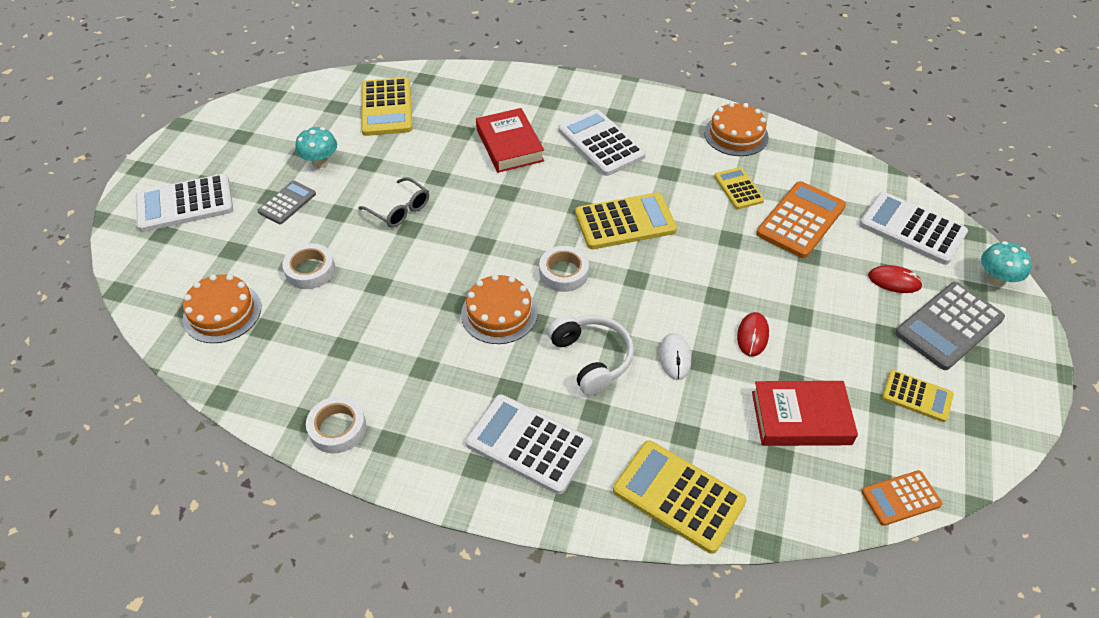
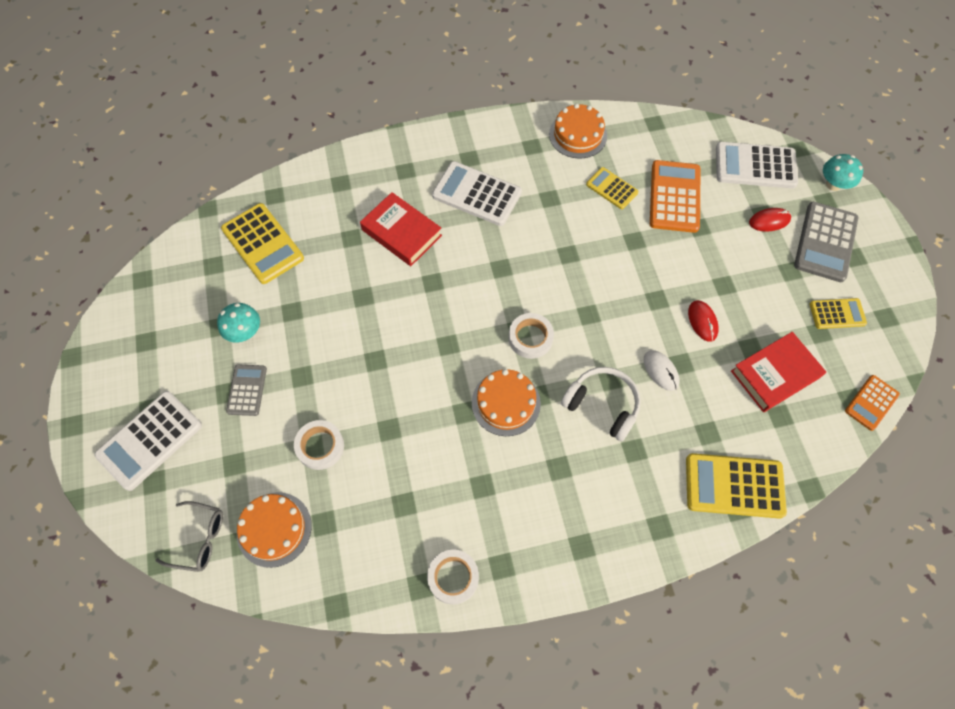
camera: 30 degrees left, 15 degrees up
grey glasses [358,177,429,227] -> grey glasses moved to [155,501,223,572]
white calculator [465,394,592,494] -> none
yellow calculator [575,192,677,249] -> none

